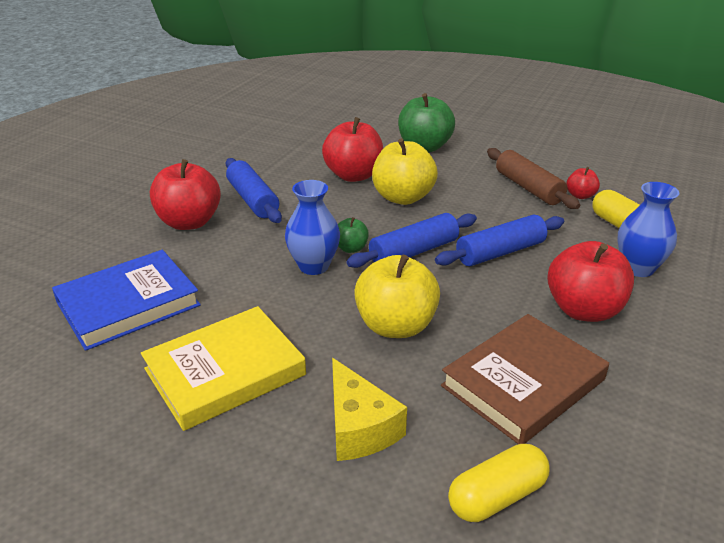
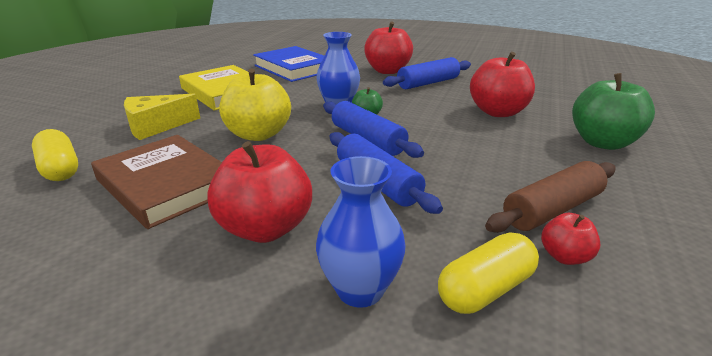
camera: 85 degrees right, 5 degrees down
yellow apple [372,138,438,205] -> none

